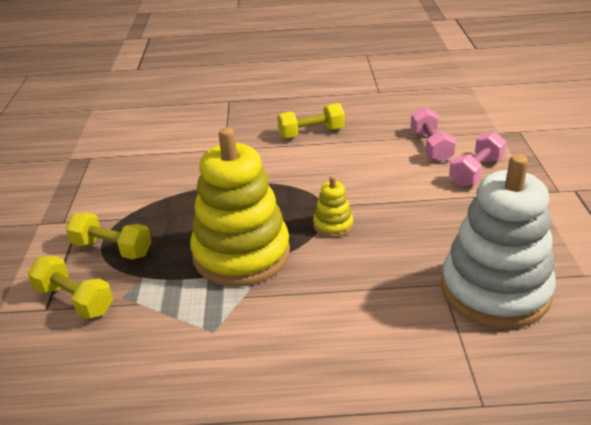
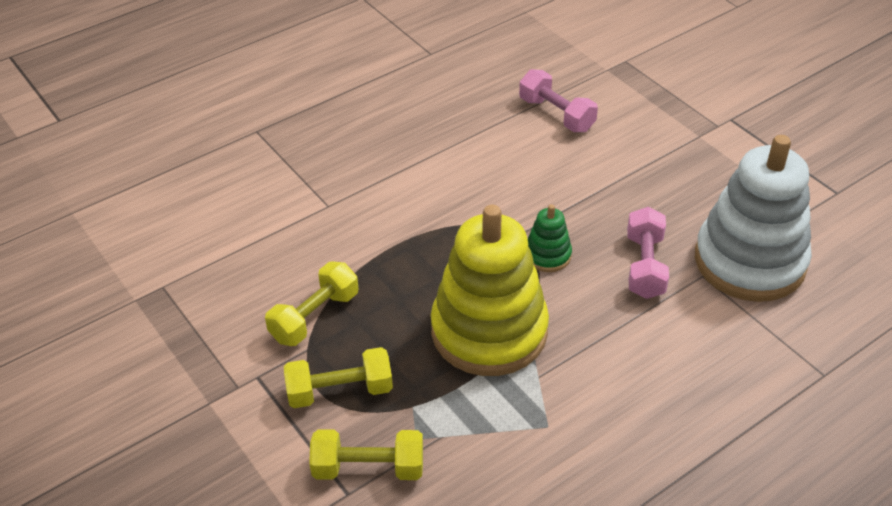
camera: 35 degrees left, 10 degrees up
yellow dumbbell [277,103,345,138] -> yellow dumbbell moved to [265,262,359,346]
yellow stacking toy [313,176,353,237] -> green stacking toy [528,204,572,272]
pink dumbbell [449,131,507,187] -> pink dumbbell moved to [627,207,669,299]

